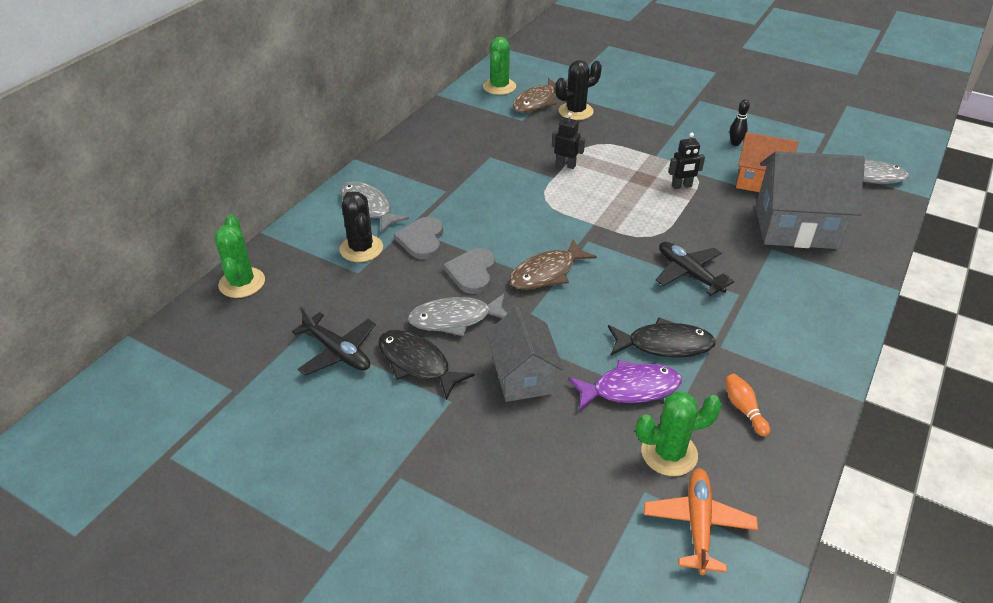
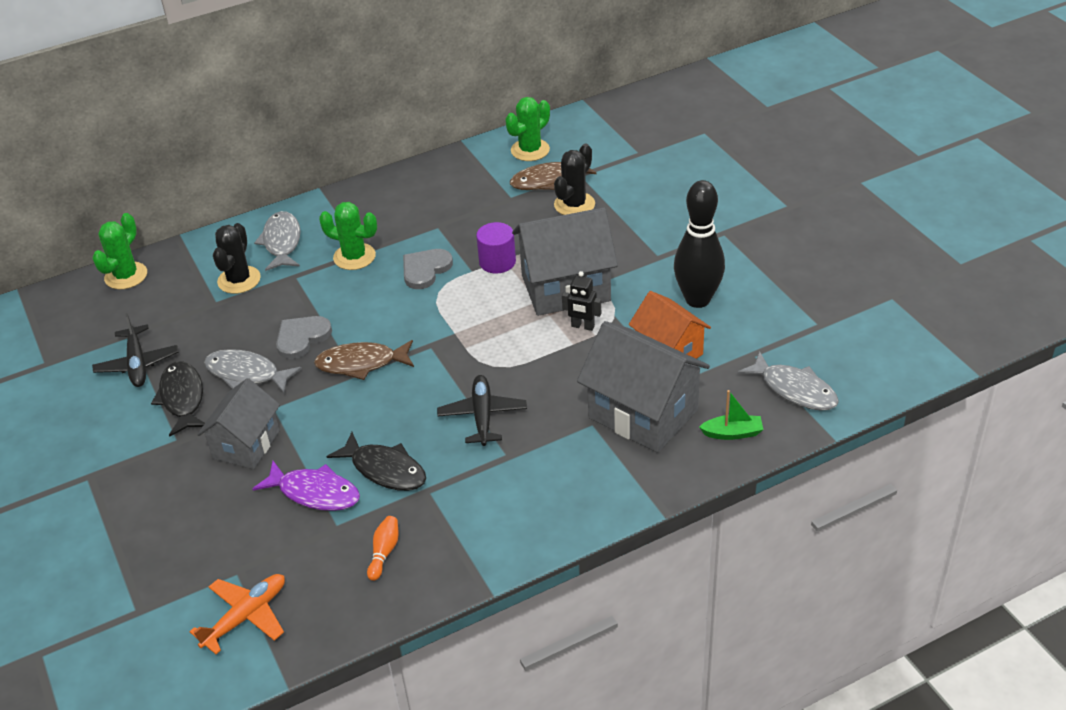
camera: 35 degrees right, 0 degrees up
grey heart [394,217,443,259] -> grey heart moved to [403,249,453,289]
black robot [552,112,585,169] -> purple cylinder [476,222,516,274]
black cactus [555,60,602,120] -> black cactus turned 60 degrees counterclockwise [554,144,595,215]
green cactus [636,391,722,476] -> green cactus moved to [319,202,377,270]
black bowling pin [730,99,750,146] -> black bowling pin [674,180,725,308], size x2.42
none -> grey house [512,207,618,316]
none -> green boat [699,390,764,440]

